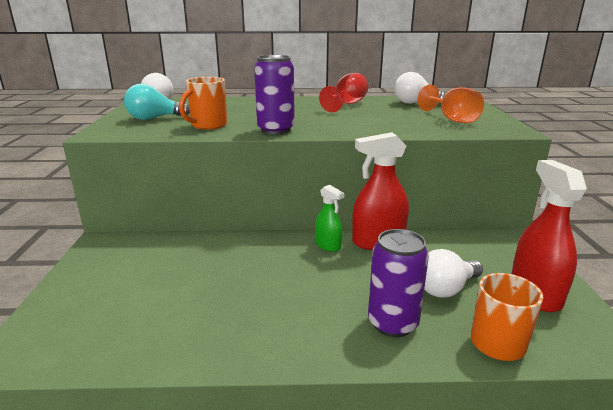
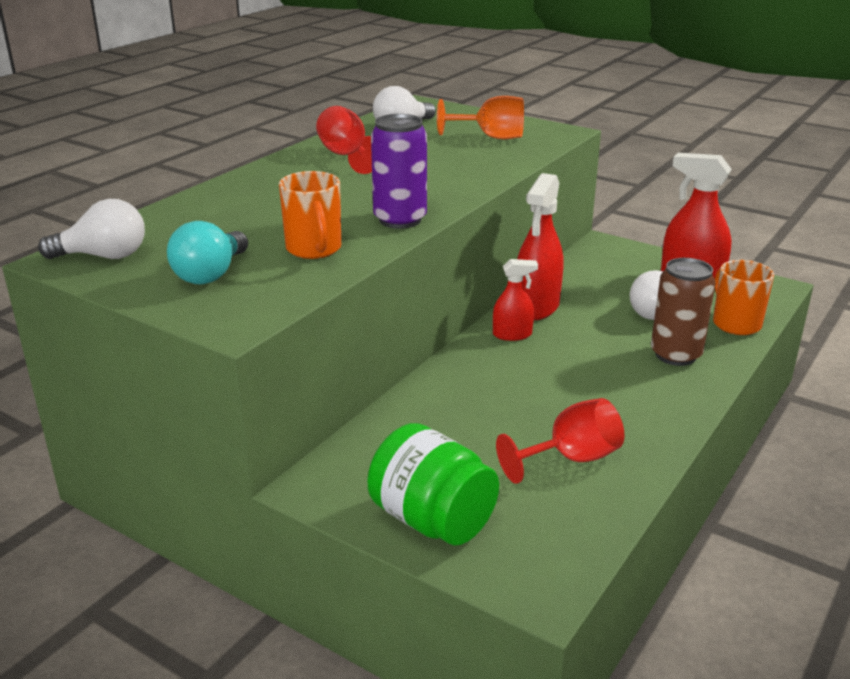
camera: 55 degrees left, 5 degrees up
green spray bottle [315,185,344,252] -> red spray bottle [493,259,538,341]
purple can [368,229,429,337] -> brown can [651,258,716,366]
none -> green jar [368,423,499,545]
none -> red goblet [496,398,625,484]

